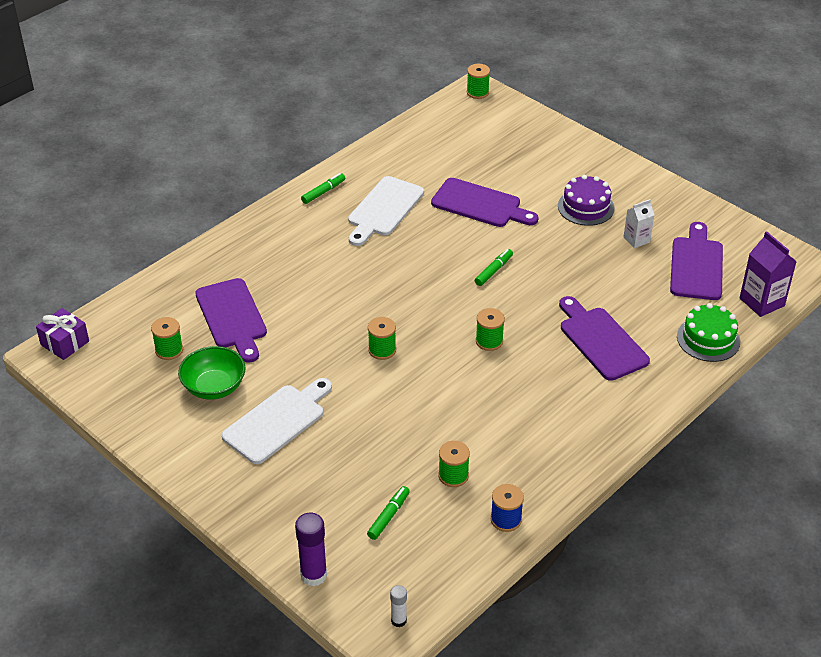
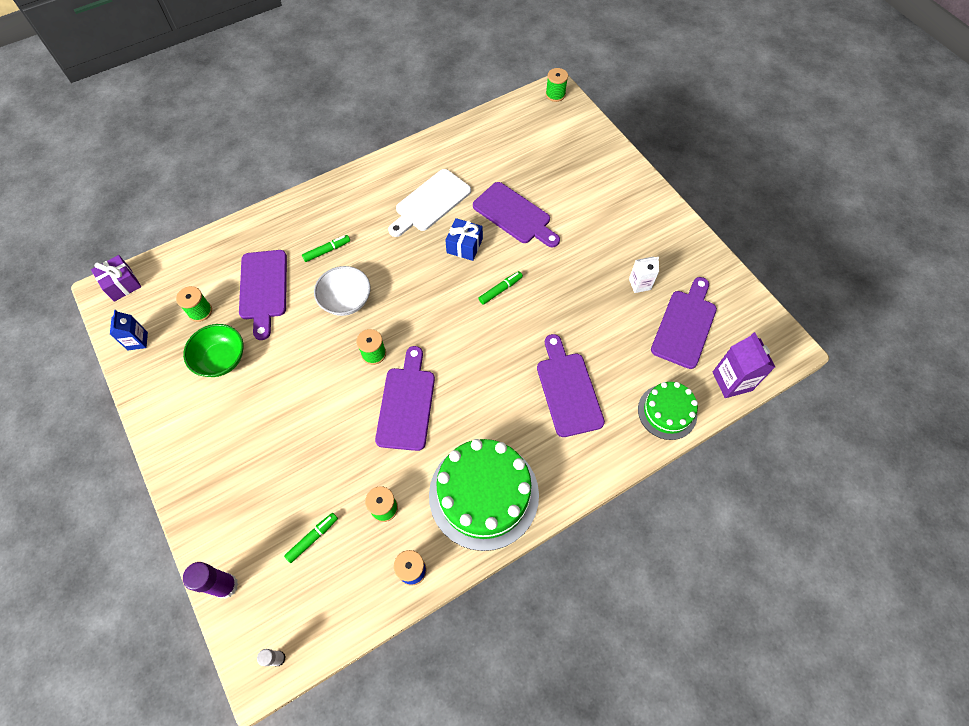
camera: 15 degrees right, 20 degrees up
white cutting board [222,378,332,464] -> none
green marker [301,173,345,204] -> green marker moved to [302,235,350,262]
green spool [476,308,505,351] -> none
purple cake [558,175,615,226] -> none
none -> blue carton [110,310,148,350]
none -> white bowl [314,266,371,316]
none -> purple cutting board [375,346,435,451]
none -> green cake [429,439,539,551]
none -> blue gift [445,218,483,261]

